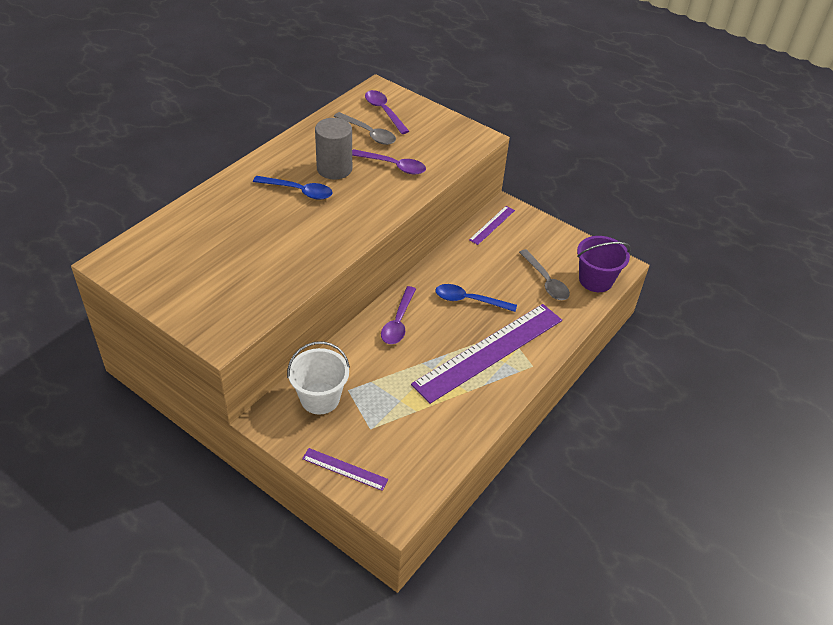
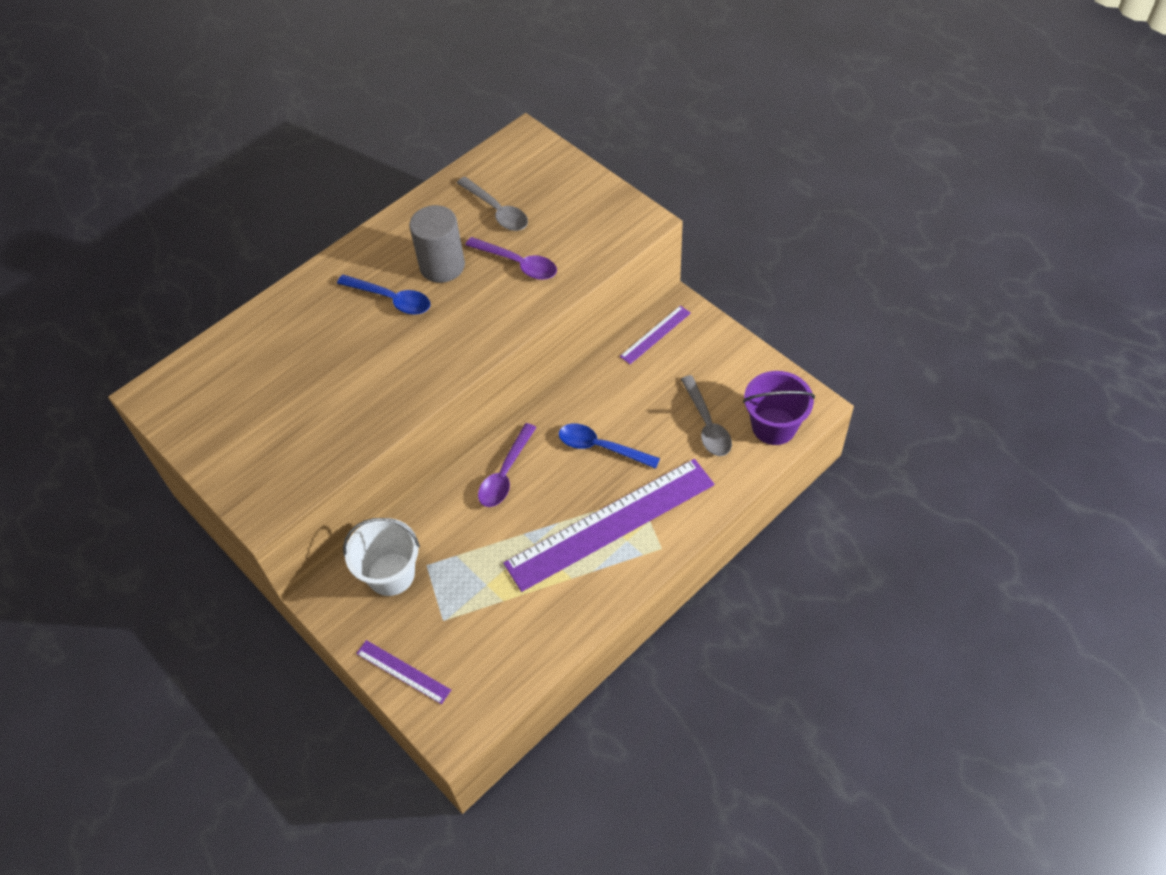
camera: 15 degrees right, 10 degrees up
purple spoon [365,90,409,134] -> none

